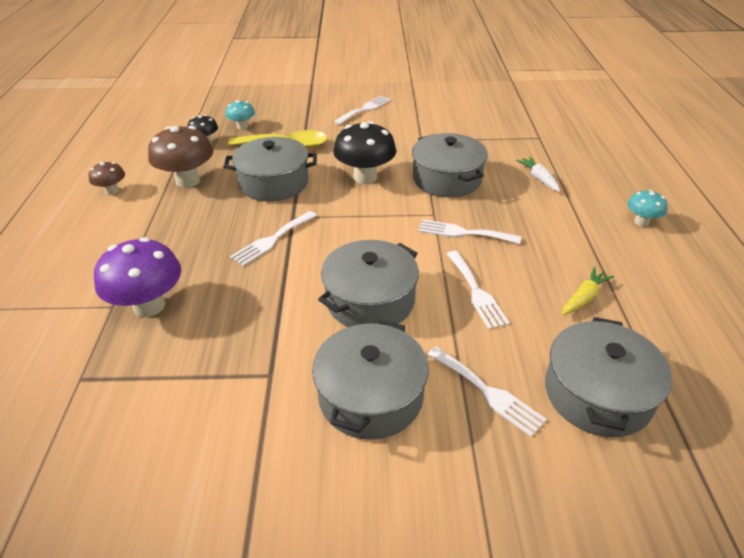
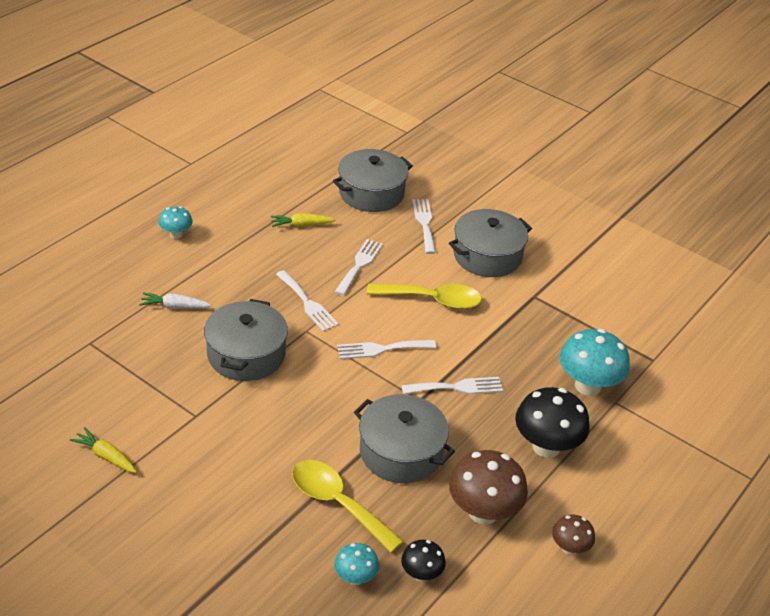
camera: 145 degrees left, 0 degrees up
purple mushroom [94,237,181,317] -> turquoise mushroom [560,329,630,396]
grey pot [318,240,419,327] -> yellow spoon [367,284,482,309]
black mushroom [333,121,397,184] -> black mushroom moved to [515,387,590,458]
white fork [334,96,391,125] -> white fork moved to [337,340,436,359]
white carrot [516,157,560,192] -> white carrot turned 75 degrees clockwise [139,292,212,308]
none -> yellow carrot [70,427,137,473]

